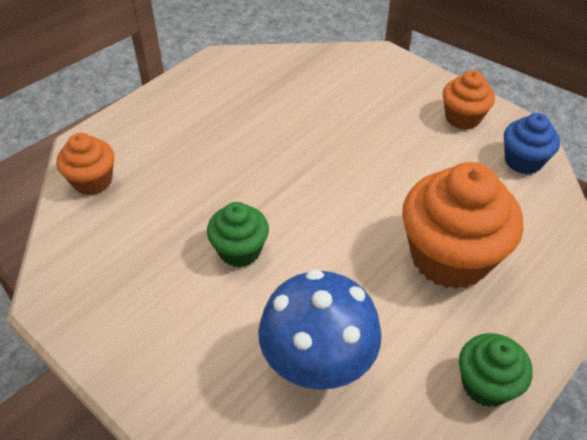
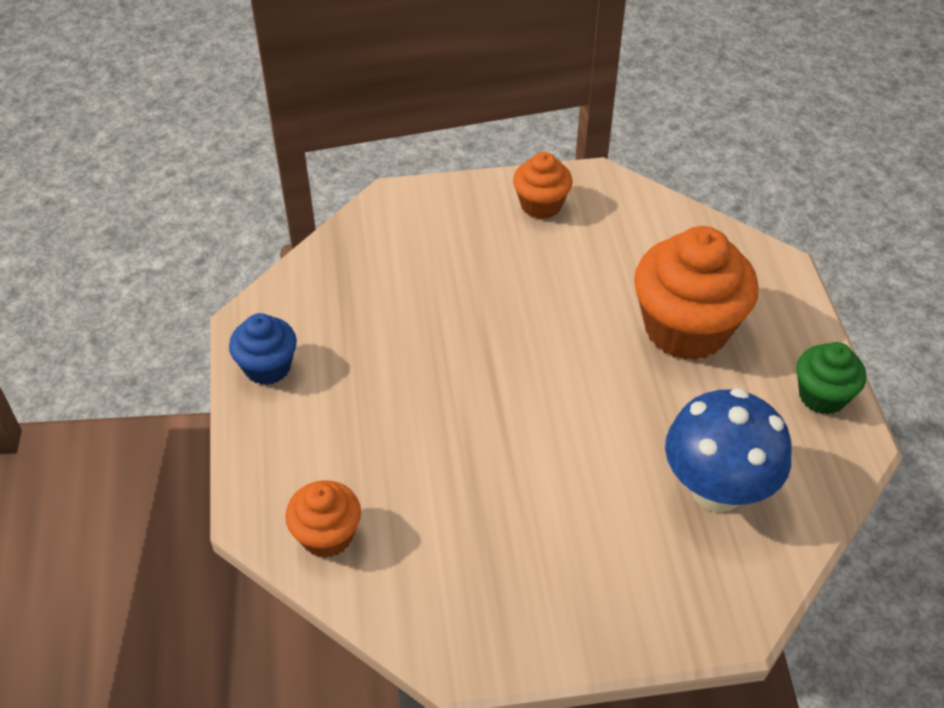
camera: 50 degrees left, 0 degrees up
green cupcake [207,202,269,268] -> none
blue cupcake [504,113,560,174] -> blue cupcake moved to [229,313,297,385]

